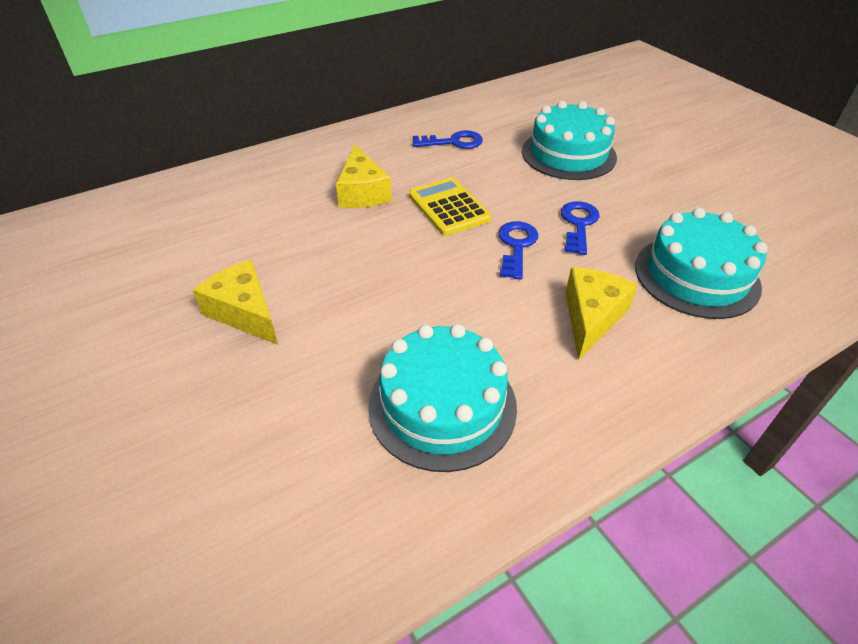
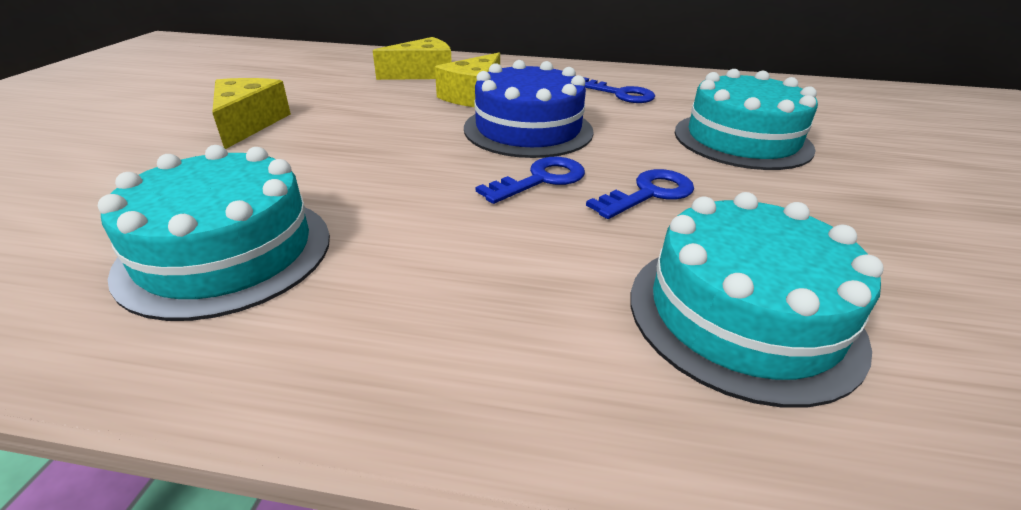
camera: 40 degrees right, 10 degrees down
yellow calculator [409,178,491,236] -> blue cake [464,60,594,158]
yellow cheese [565,267,638,360] -> yellow cheese moved to [373,37,452,80]

